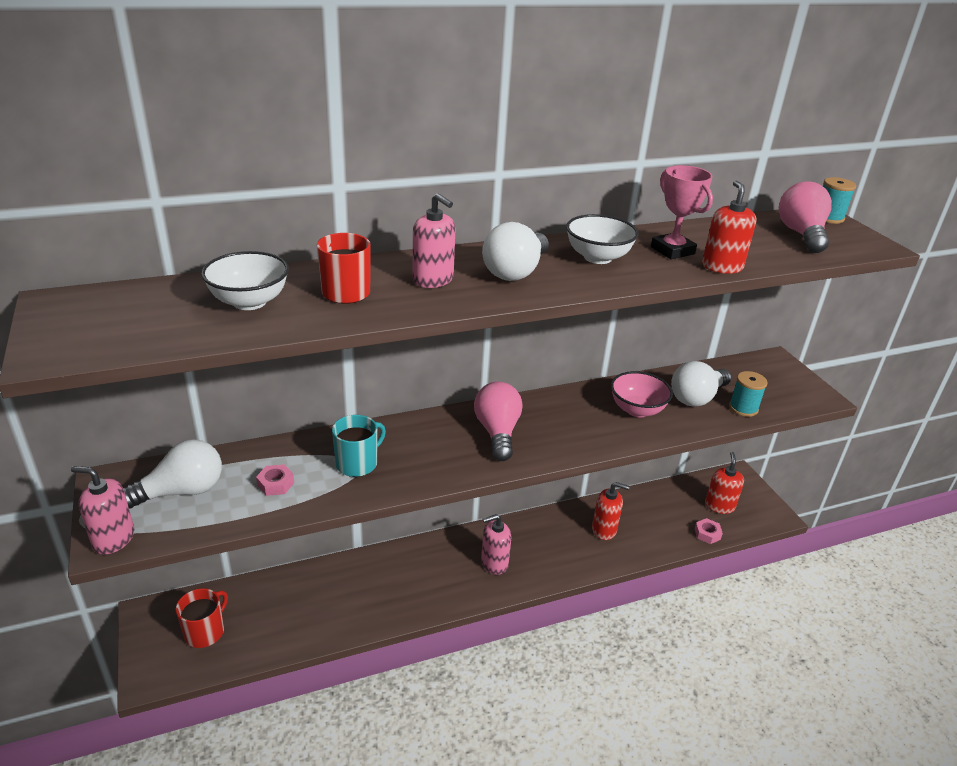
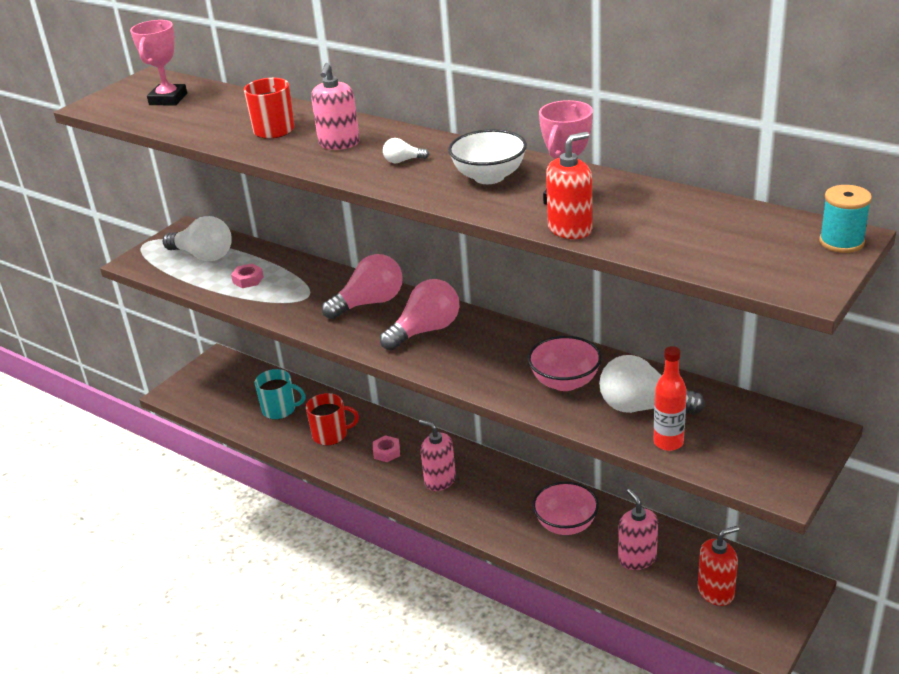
camera: 60 degrees right, 0 degrees up
pink soap dispenser [71,466,134,554] -> pink soap dispenser moved to [618,489,658,570]
red mug [176,588,228,648] -> red mug moved to [306,393,359,446]
white bowl [201,251,289,310] -> none
turquoise mug [332,415,386,477] -> turquoise mug moved to [255,369,306,419]
white light bulb [482,222,549,281] -> white light bulb [383,138,429,163], size x0.45
red soap dispenser [592,482,630,540] -> pink bowl [532,482,599,535]
pink nut [694,518,723,544] -> pink nut moved to [373,435,400,462]
turquoise spool [729,371,768,417] -> red bottle [653,346,687,451]
pink light bulb [779,182,832,253] -> pink light bulb moved to [322,254,403,319]
none -> pink trophy [130,20,187,105]

